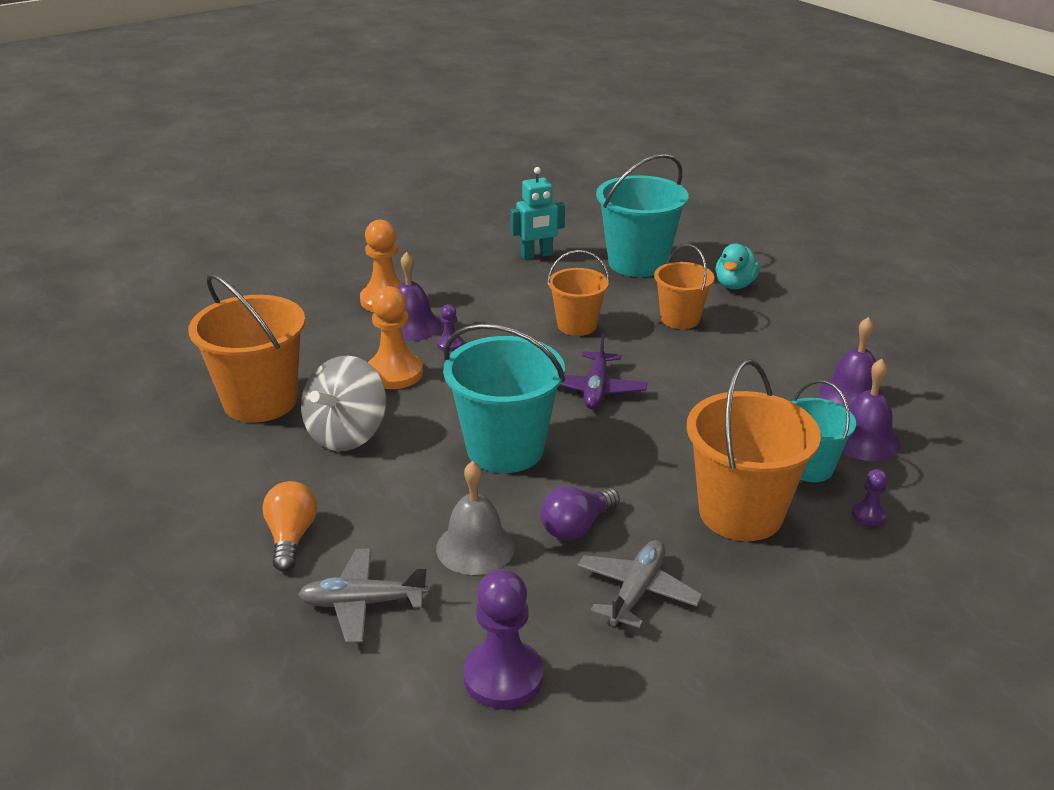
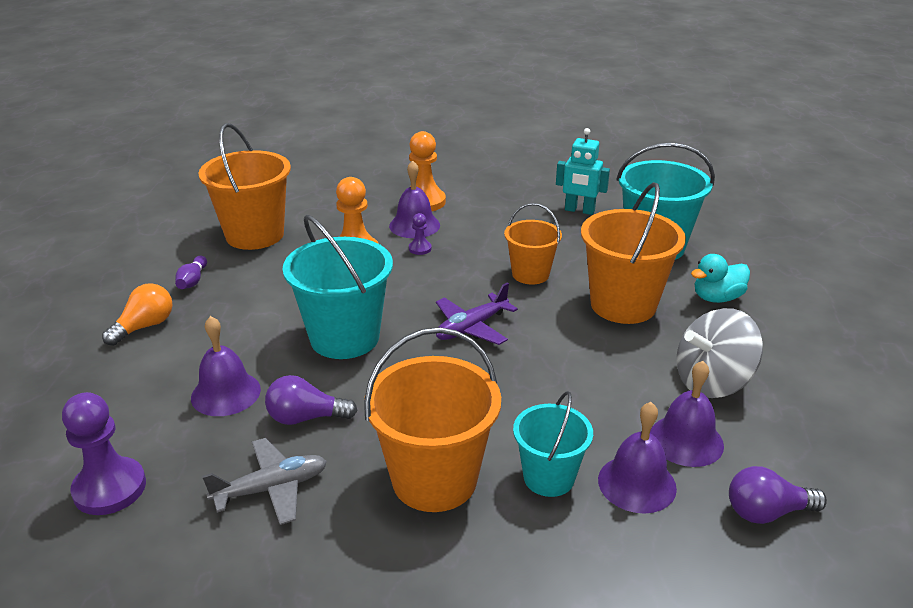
camera: 40 degrees right, 0 degrees up
grey plane [298,548,428,643] -> none
grey spinning top [301,356,386,451] -> grey spinning top moved to [676,308,763,398]
grey bell [436,461,515,575] -> purple bell [191,316,261,416]
orange bucket [654,244,714,329] -> orange bucket [581,182,686,324], size x1.66
purple pawn [852,469,887,526] -> none
none -> purple bowling pin [175,256,207,289]
none -> purple light bulb [729,466,827,524]

